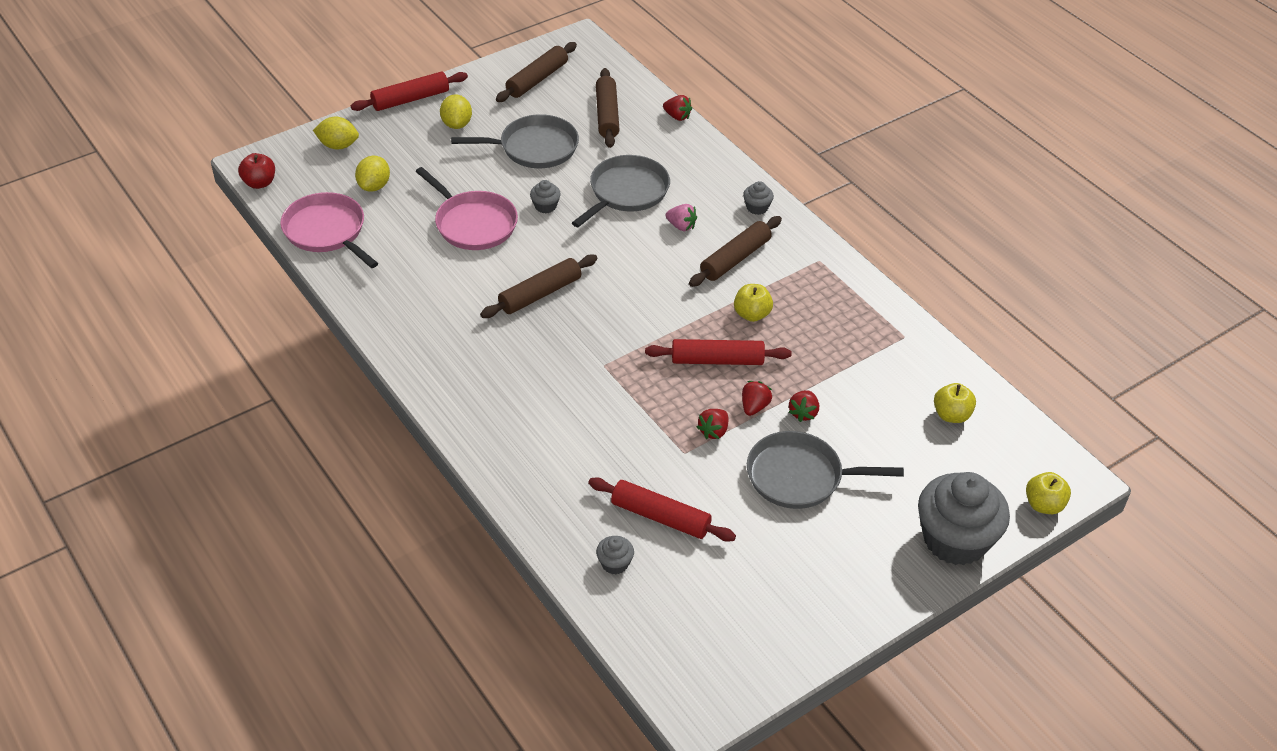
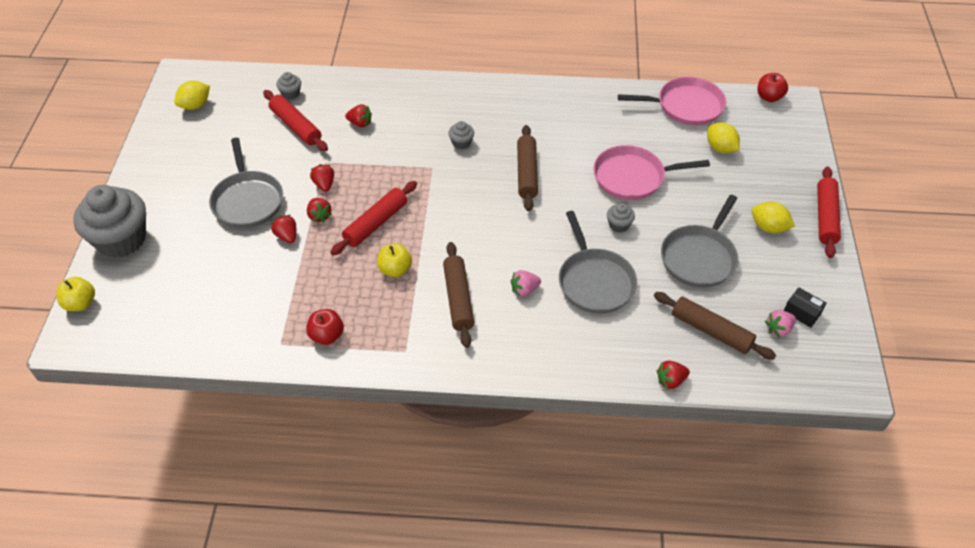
camera: 130 degrees right, 5 degrees up
yellow lemon [313,117,359,149] -> yellow lemon moved to [174,81,210,110]
brown rolling pin [496,42,577,102] -> black box [784,287,827,328]
red rolling pin [588,477,736,542] -> red rolling pin turned 75 degrees clockwise [263,90,328,151]
grey cupcake [743,181,774,215] -> grey cupcake moved to [448,121,474,149]
grey pan [747,431,904,509] -> grey pan turned 120 degrees clockwise [209,138,283,228]
yellow apple [934,383,976,423] -> none
none -> red apple [306,309,344,345]
none -> red strawberry [345,104,372,127]
none -> pink strawberry [765,310,796,337]

